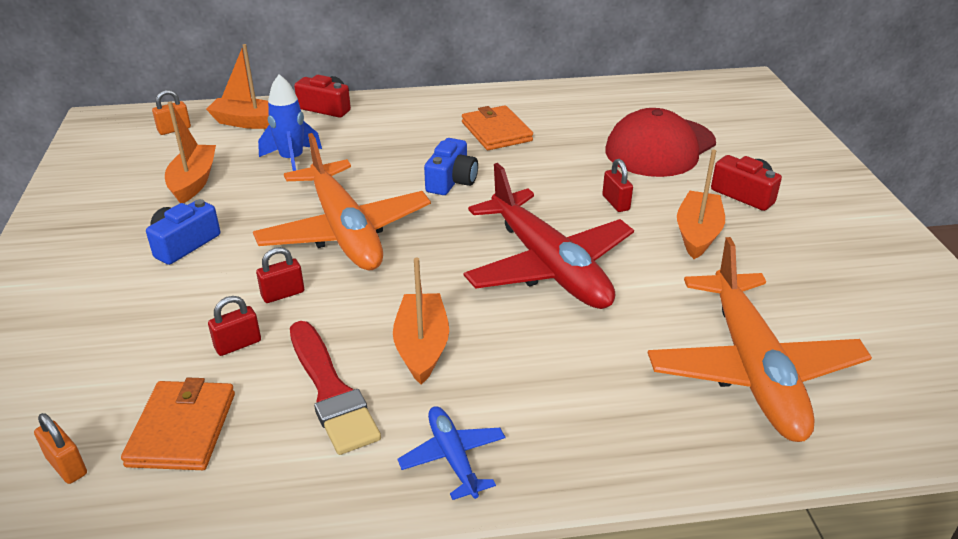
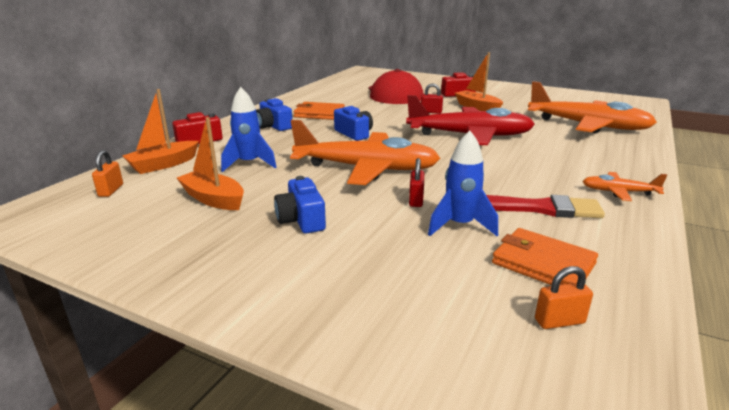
camera: 55 degrees left, 10 degrees down
red padlock [208,296,261,356] -> blue rocket [428,131,498,236]
orange boat [393,258,449,385] -> none
blue plane [398,406,505,500] -> orange plane [582,172,667,201]
none -> blue camera [256,98,292,131]

